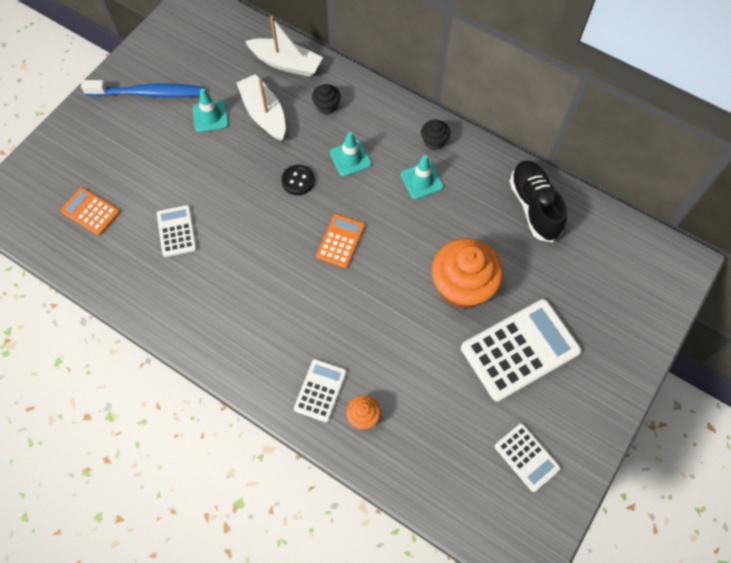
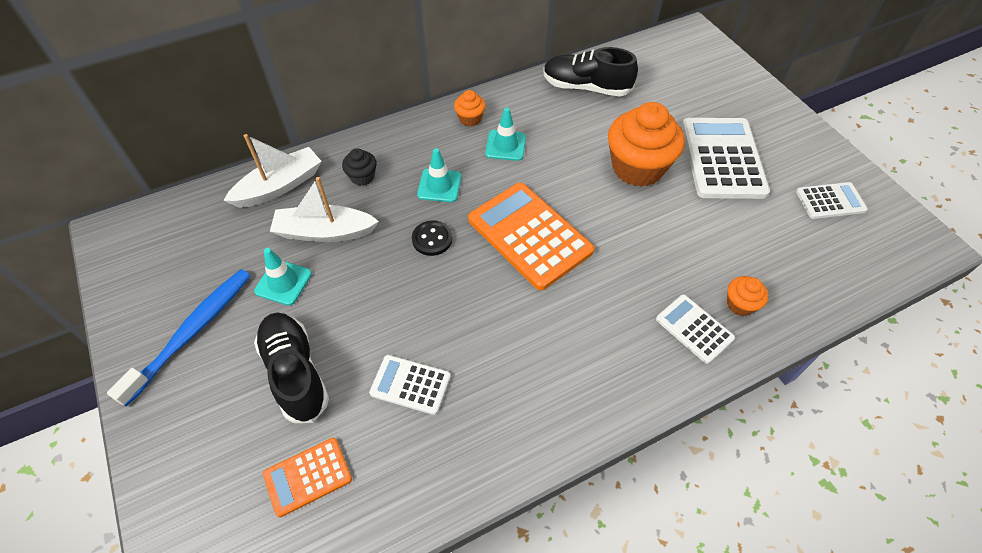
camera: 60 degrees left, 10 degrees down
orange calculator [316,214,365,268] -> orange calculator [468,182,594,290], size x1.87
black cupcake [421,120,450,150] -> orange cupcake [454,90,486,126]
none -> black shoe [254,312,329,423]

